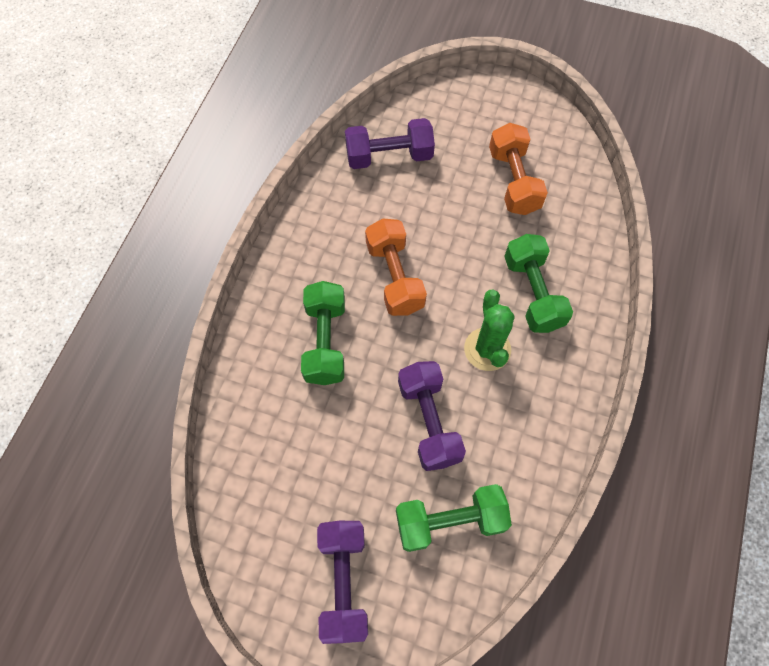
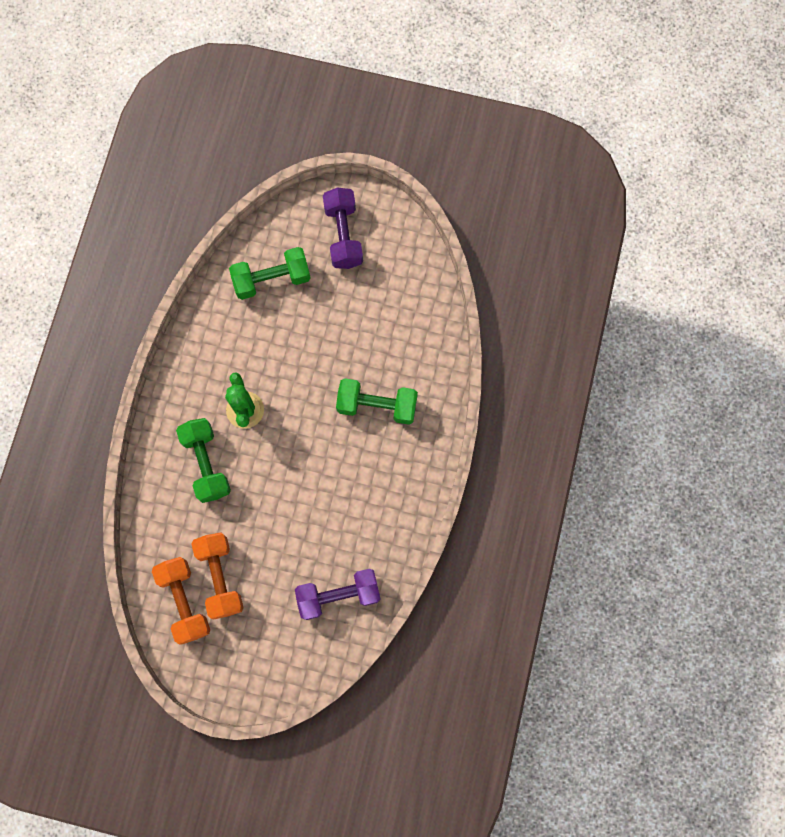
camera: 175 degrees right, 10 degrees up
green dumbbell [301,281,345,385] -> green dumbbell turned 75 degrees counterclockwise [336,378,418,425]
orange dumbbell [365,218,427,316] -> orange dumbbell moved to [152,557,210,645]
purple dumbbell [398,361,466,471] -> none

